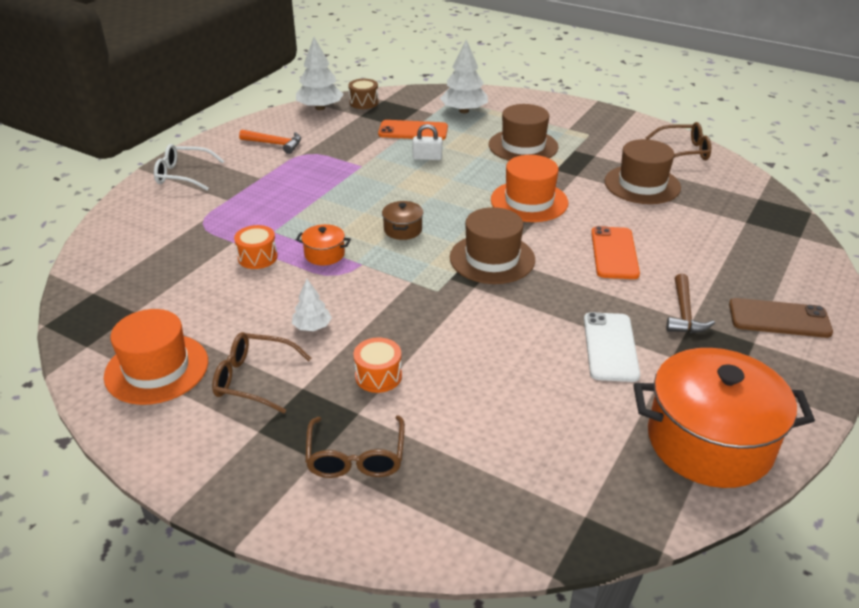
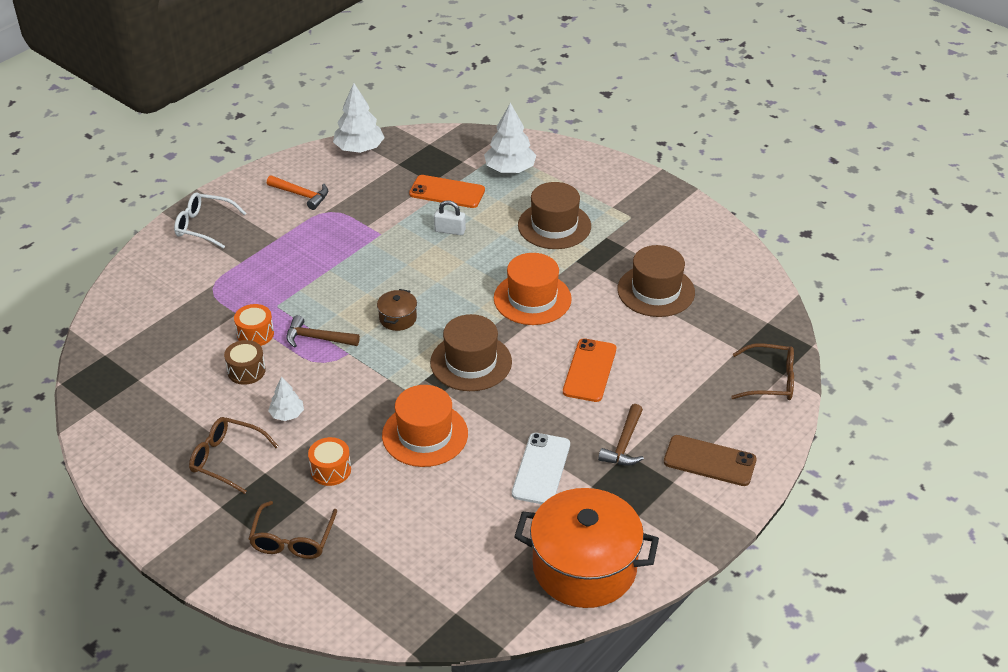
camera: 10 degrees right, 5 degrees up
orange hat [104,309,208,405] -> orange hat moved to [382,385,468,467]
orange pot [296,224,351,266] -> brown hammer [286,315,360,348]
brown drum [348,79,379,109] -> brown drum moved to [224,340,266,385]
brown glasses [646,122,711,160] -> brown glasses moved to [731,343,794,400]

